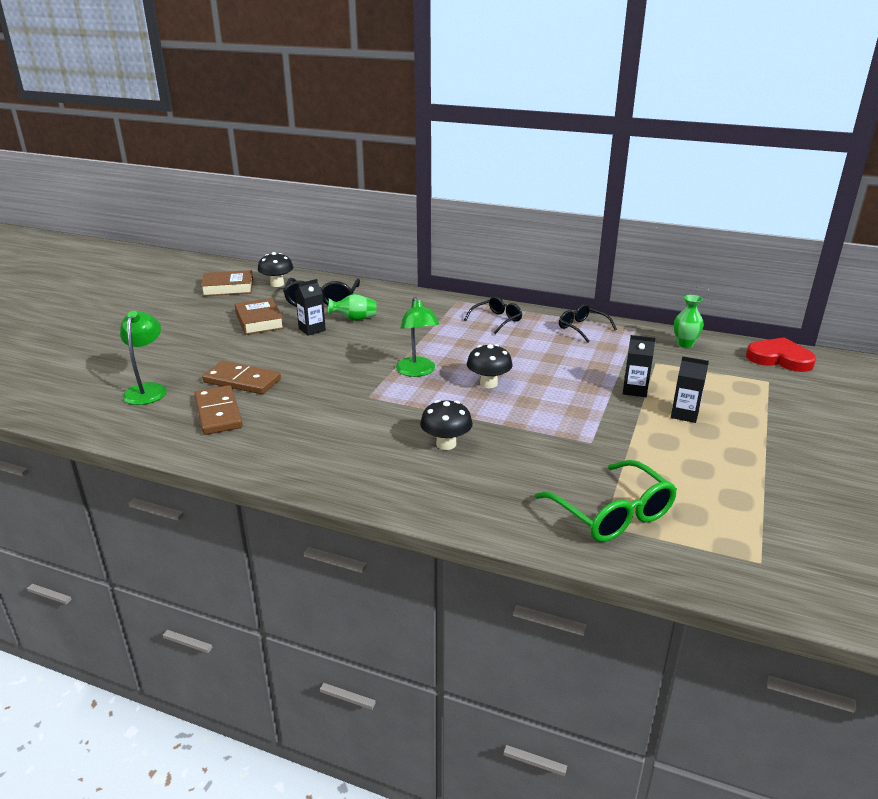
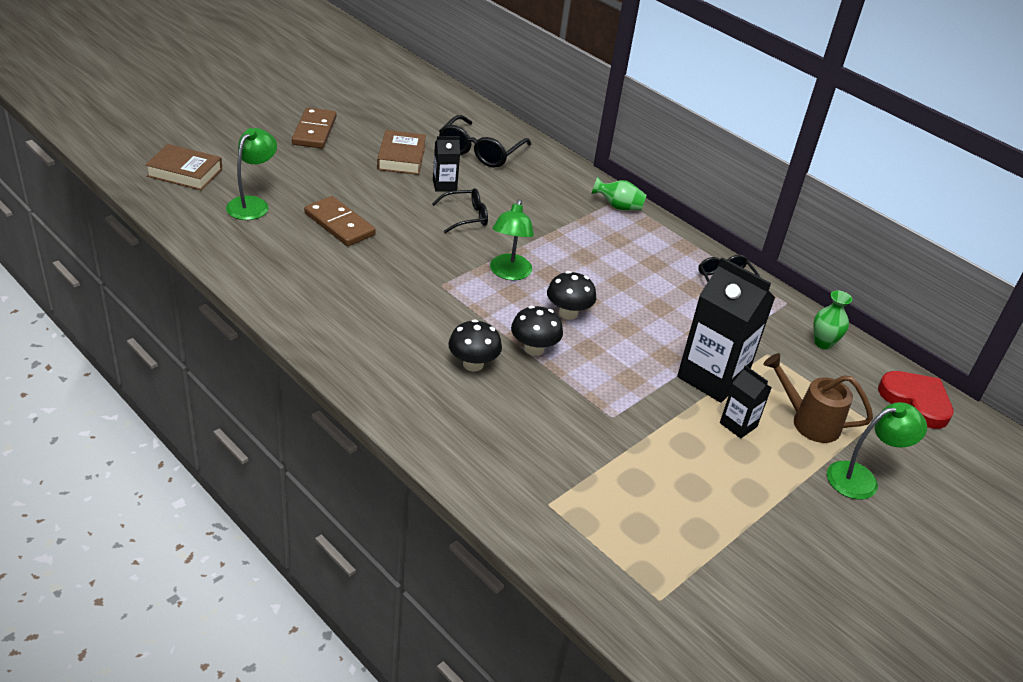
camera: 20 degrees right, 10 degrees up
brown domino [195,385,243,435] -> brown domino moved to [292,107,336,148]
brown book [201,270,253,296] -> brown book moved to [145,144,222,190]
black mushroom [258,252,294,287] -> black mushroom moved to [511,306,563,356]
green vase [328,294,376,321] -> green vase moved to [592,177,647,211]
black glasses [464,296,522,334] -> black glasses moved to [432,188,488,233]
green glasses [535,460,677,542] -> none
black carton [623,335,655,397] -> black carton [677,257,775,403], size x2.00
none -> brown watering can [764,353,873,443]
none -> green lamp [827,402,927,500]

